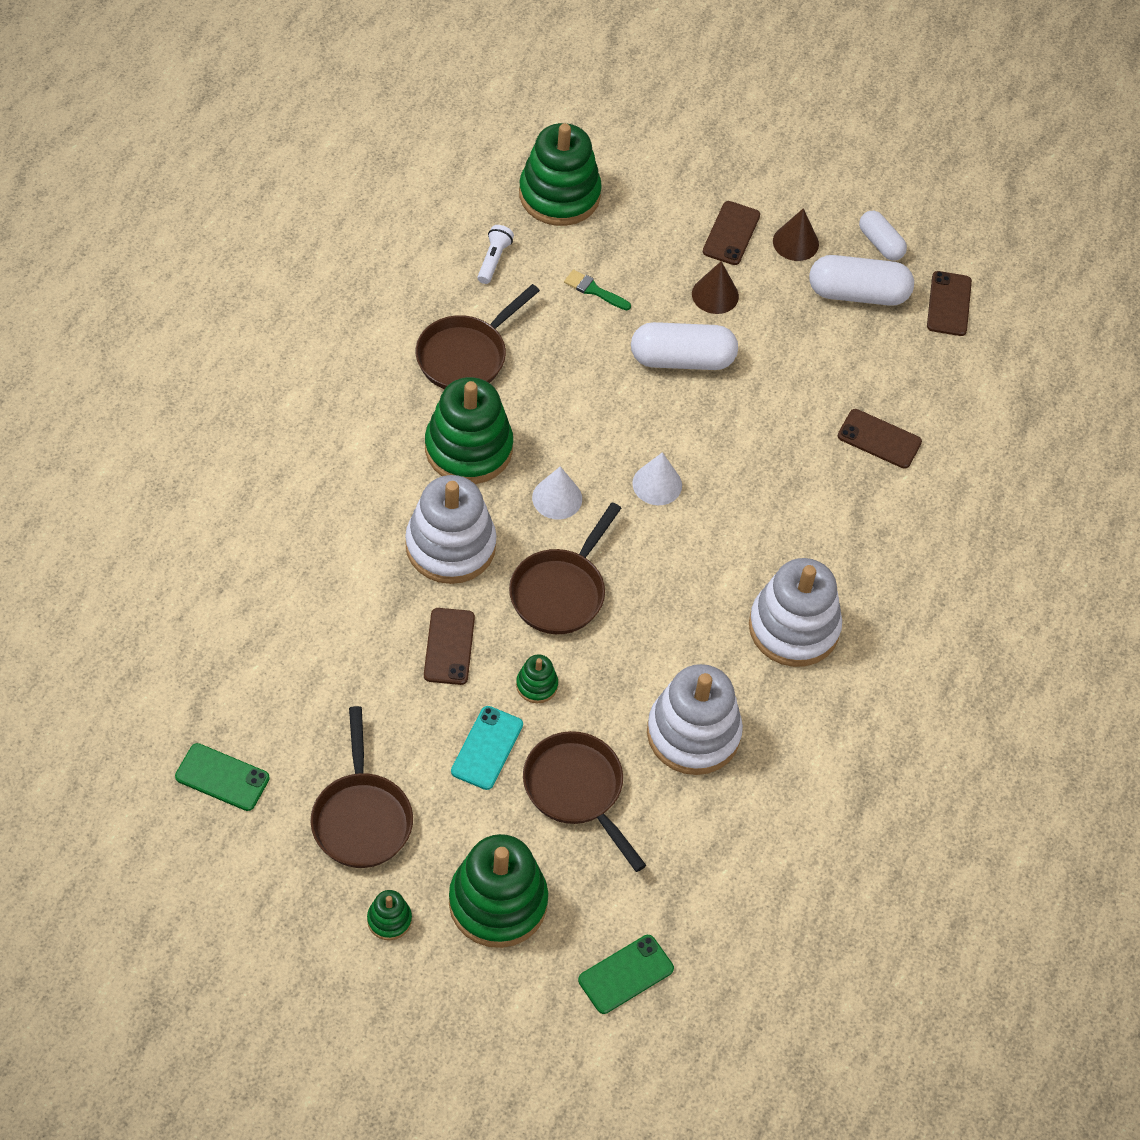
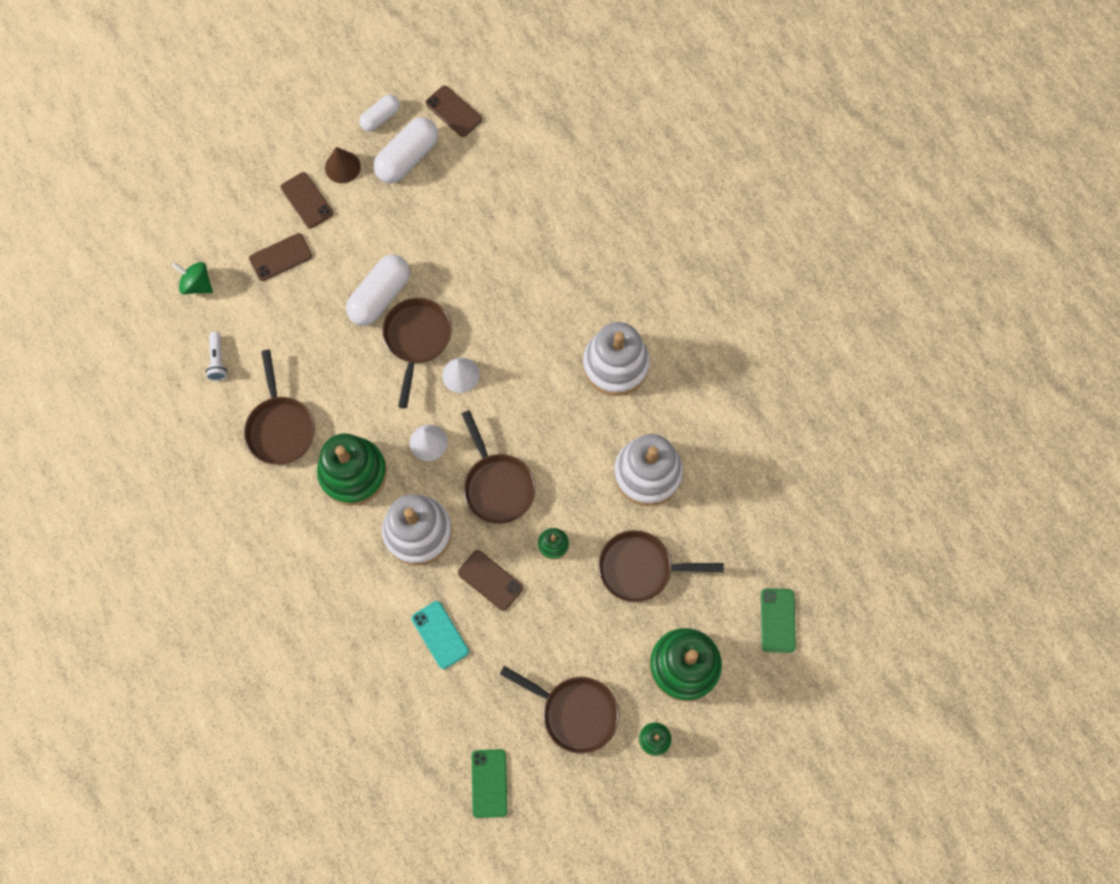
camera: 50 degrees left, 15 degrees up
green phone [175,743,270,811] -> green phone turned 60 degrees counterclockwise [472,749,508,818]
turquoise phone [451,706,523,790] -> turquoise phone moved to [411,601,469,669]
white flashlight [477,225,514,284] -> white flashlight turned 150 degrees counterclockwise [206,332,227,381]
green stacking toy [519,123,602,226] -> green spinning top [172,262,213,294]
green brush [564,269,631,310] -> none
brown cone [692,261,739,314] -> none
brown phone [838,409,922,468] -> brown phone moved to [249,233,312,281]
white capsule [859,211,907,261] -> white capsule turned 45 degrees counterclockwise [359,95,400,132]
none -> brown pan [382,298,452,408]

